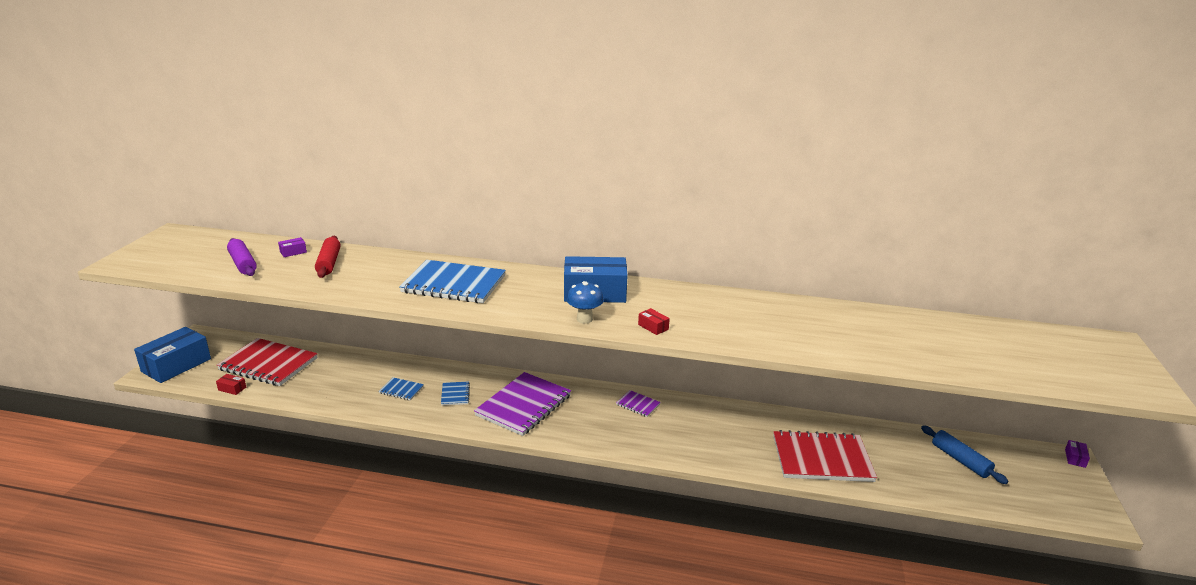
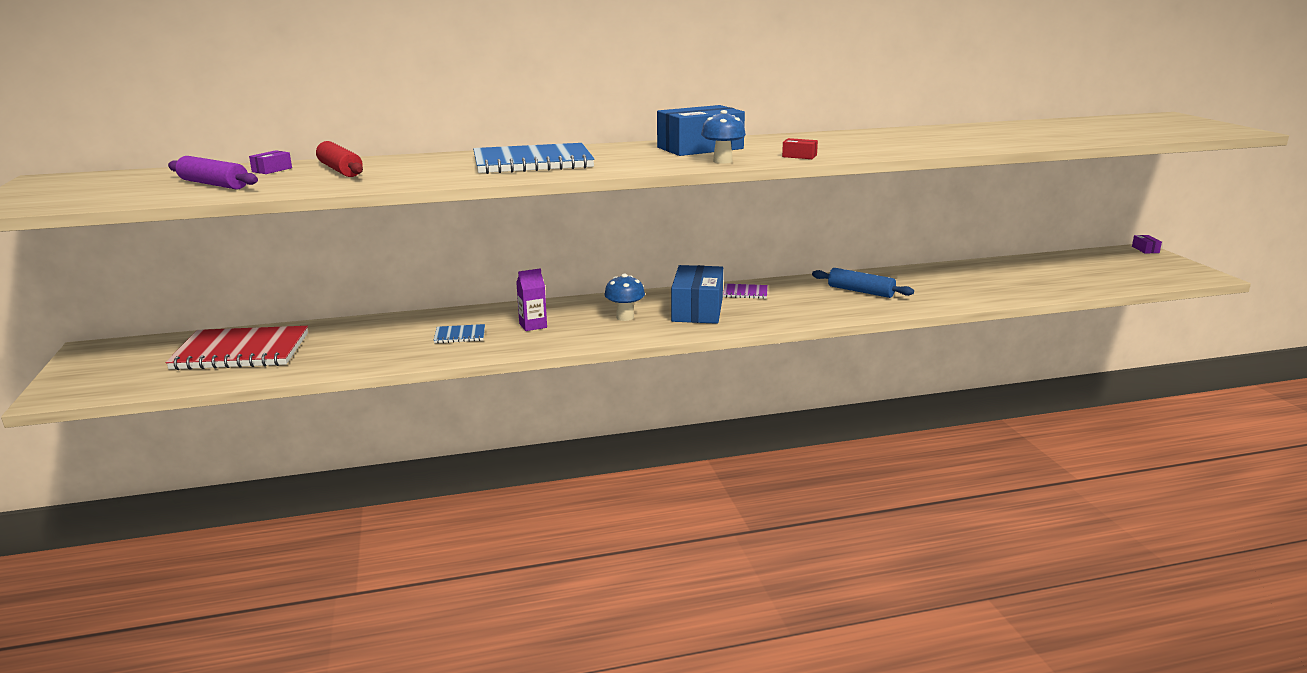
camera: 25 degrees left, 5 degrees down
blue box [134,327,211,383] -> blue box moved to [671,265,723,324]
red box [216,374,246,395] -> none
blue notebook [441,381,470,406] -> purple carton [516,268,547,331]
purple notebook [474,372,571,436] -> blue mushroom [604,274,645,321]
red notebook [773,430,877,482] -> none
blue rolling pin [921,425,1008,484] -> blue rolling pin moved to [812,268,914,298]

